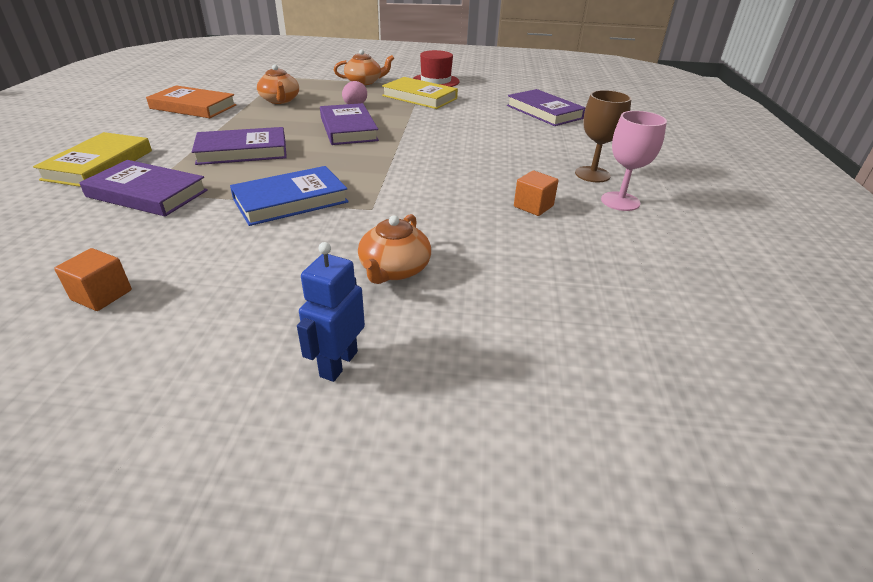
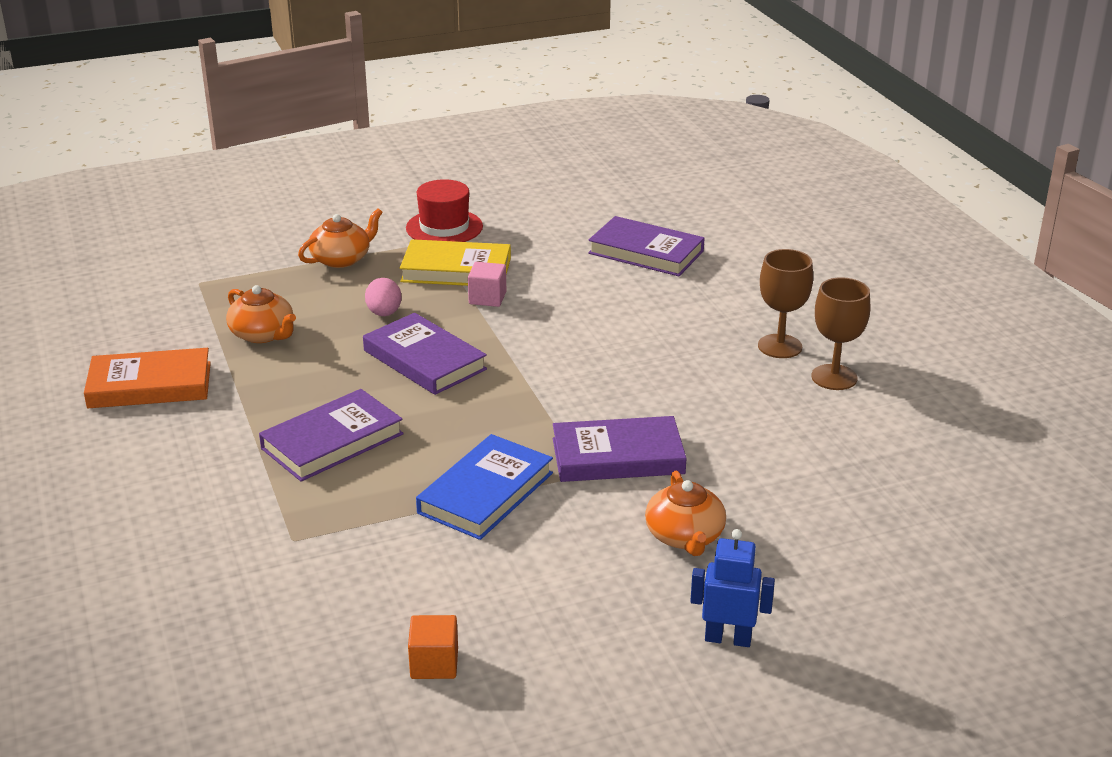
camera: 25 degrees left, 5 degrees down
yellow book [33,132,152,187] -> none
purple book [79,160,208,216] -> purple book moved to [553,416,687,482]
blue robot [297,242,365,382] -> blue robot turned 105 degrees clockwise [690,529,775,647]
orange cube [514,171,559,216] -> none
pink goblet [601,111,667,211] -> brown goblet [811,277,870,390]
none -> pink cube [468,262,506,307]

